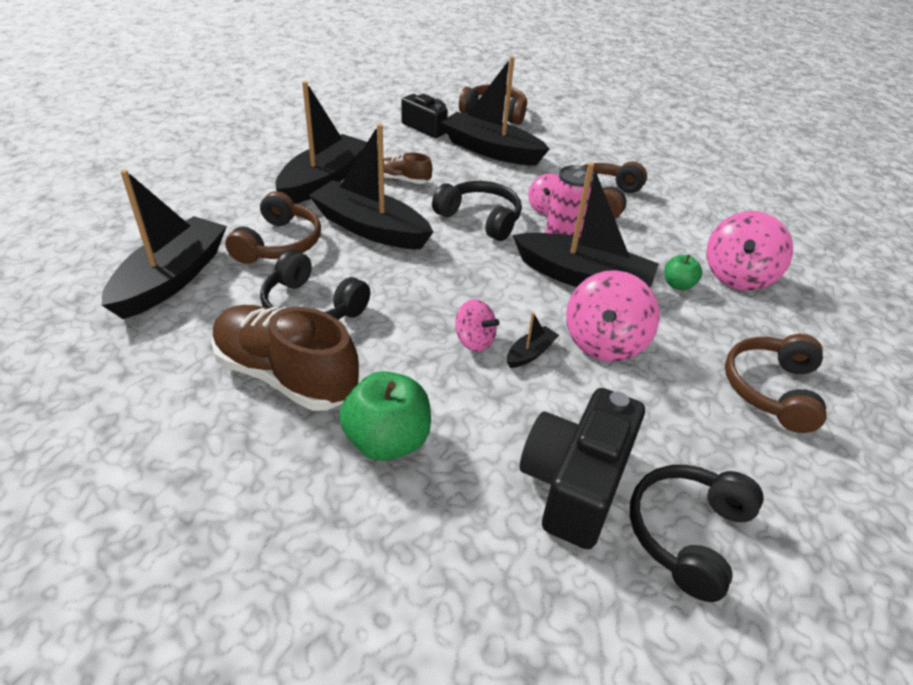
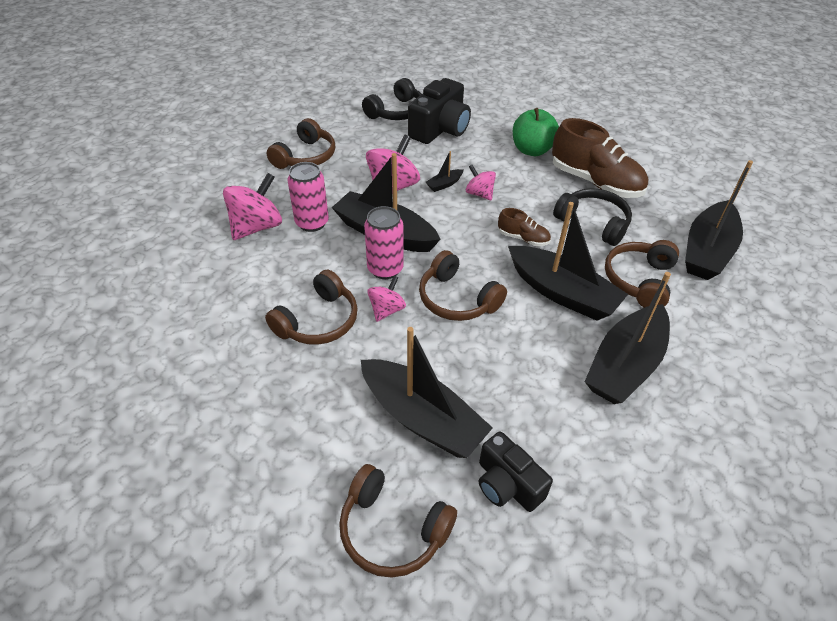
camera: 170 degrees left, 5 degrees up
brown shoe [383,152,432,184] -> brown shoe moved to [498,208,551,246]
black headphones [432,181,522,241] -> brown headphones [419,250,507,321]
green apple [665,255,702,290] -> pink can [288,162,329,232]

